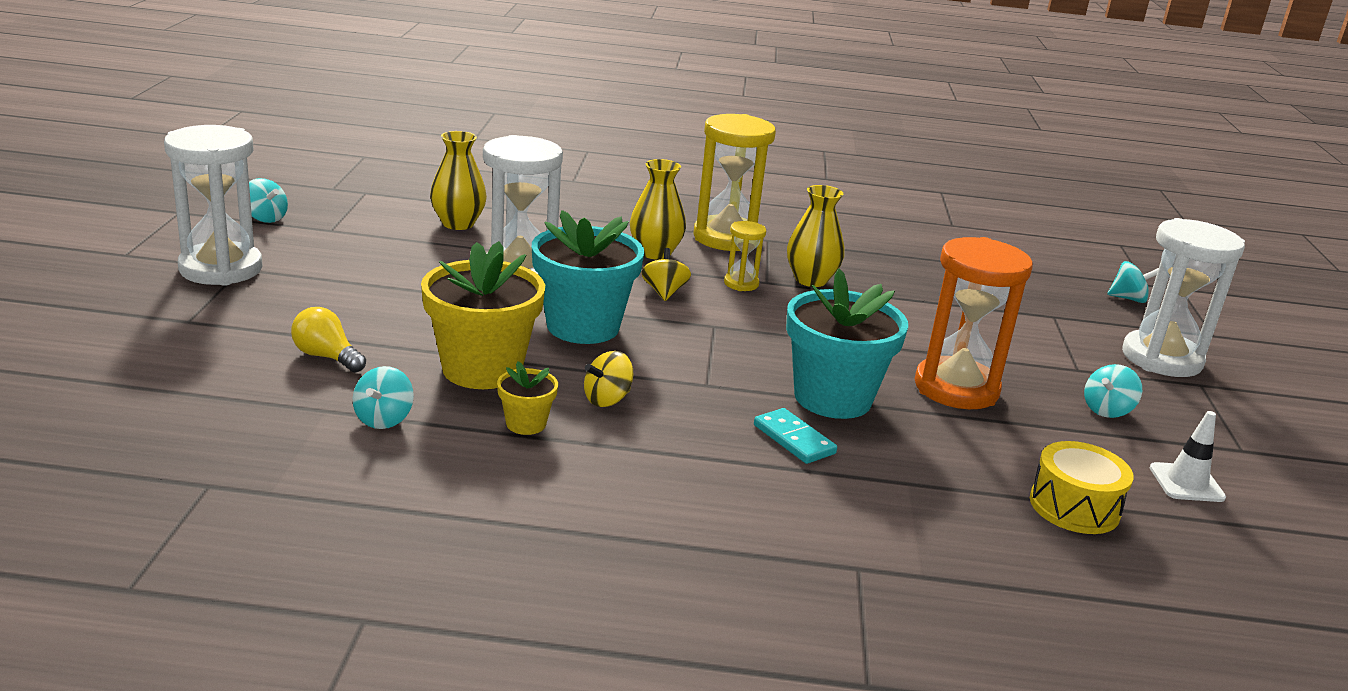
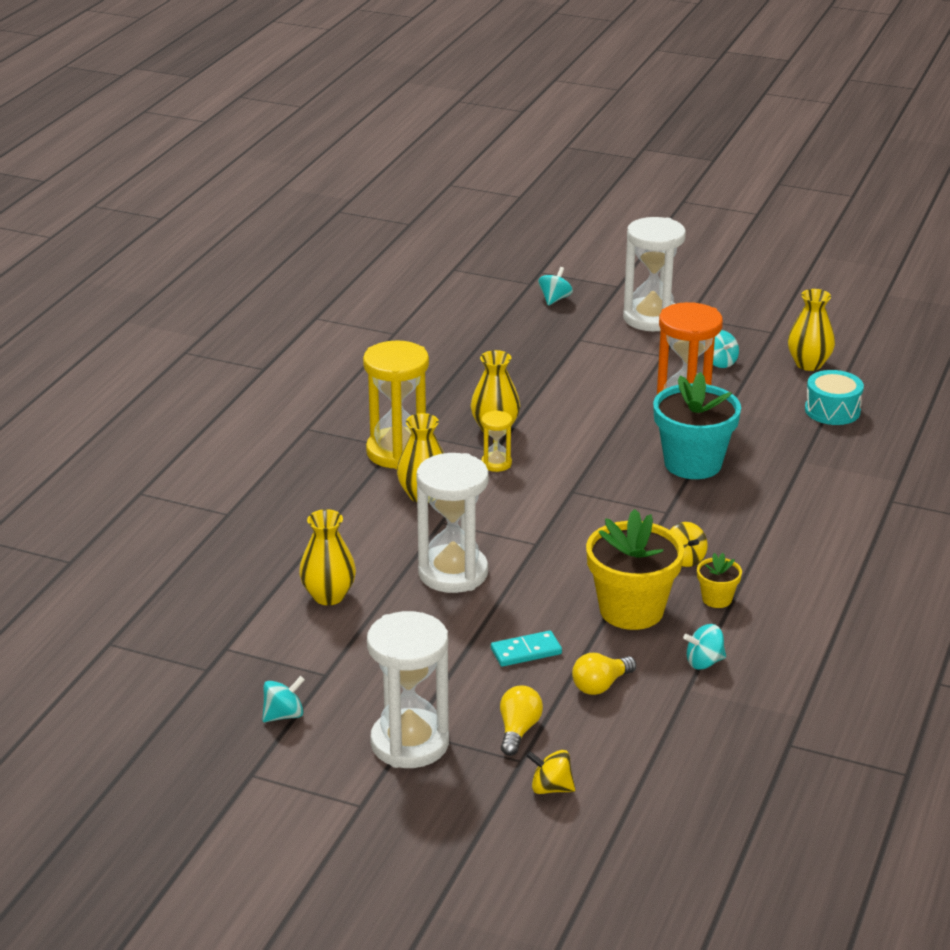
camera: 70 degrees left, 5 degrees up
turquoise spinning top [353,366,414,429] -> turquoise spinning top turned 135 degrees clockwise [683,624,726,670]
turquoise flower pot [532,210,644,344] -> none
yellow spinning top [641,248,691,301] -> yellow spinning top moved to [526,750,575,794]
turquoise domino [754,408,837,464] -> turquoise domino moved to [491,630,562,667]
yellow drum [1030,441,1134,534] -> turquoise drum [805,370,864,425]
white traffic cone [1150,411,1226,502] -> yellow vase [788,289,835,371]
none -> yellow light bulb [500,686,543,756]

